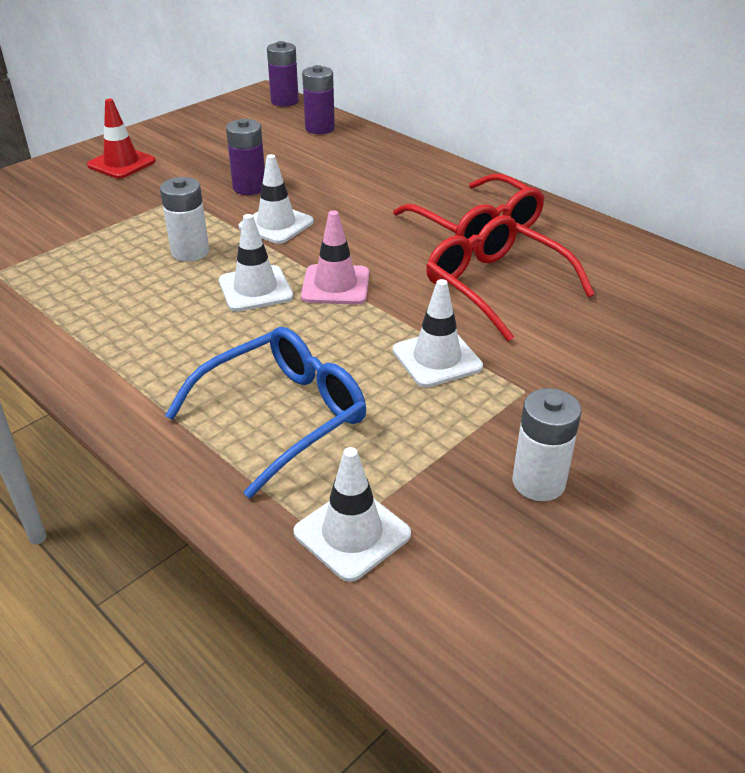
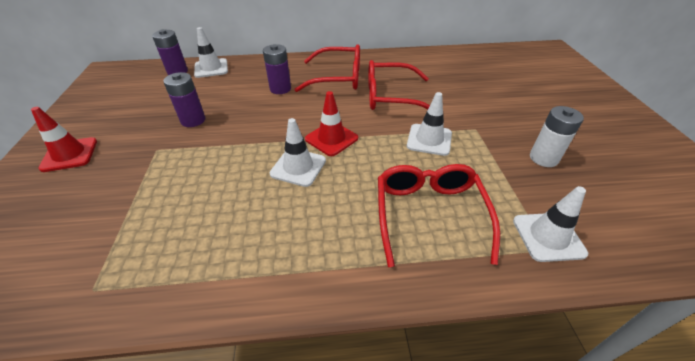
camera: 50 degrees left, 5 degrees up
white battery [160,177,209,262] -> none
blue glasses [165,327,366,499] -> red glasses [378,164,500,267]
white traffic cone [239,154,314,244] -> white traffic cone moved to [194,27,228,78]
purple battery [267,41,299,107] -> purple battery moved to [263,44,291,94]
pink traffic cone [301,210,369,305] -> red traffic cone [305,91,358,156]

